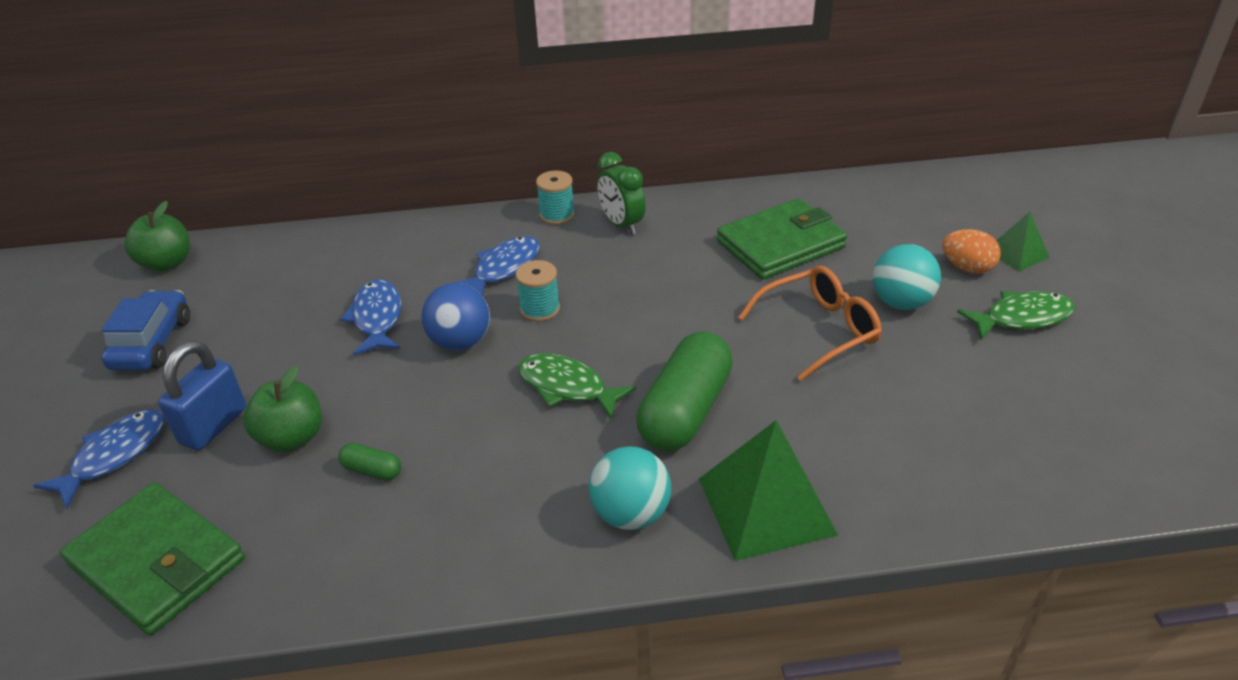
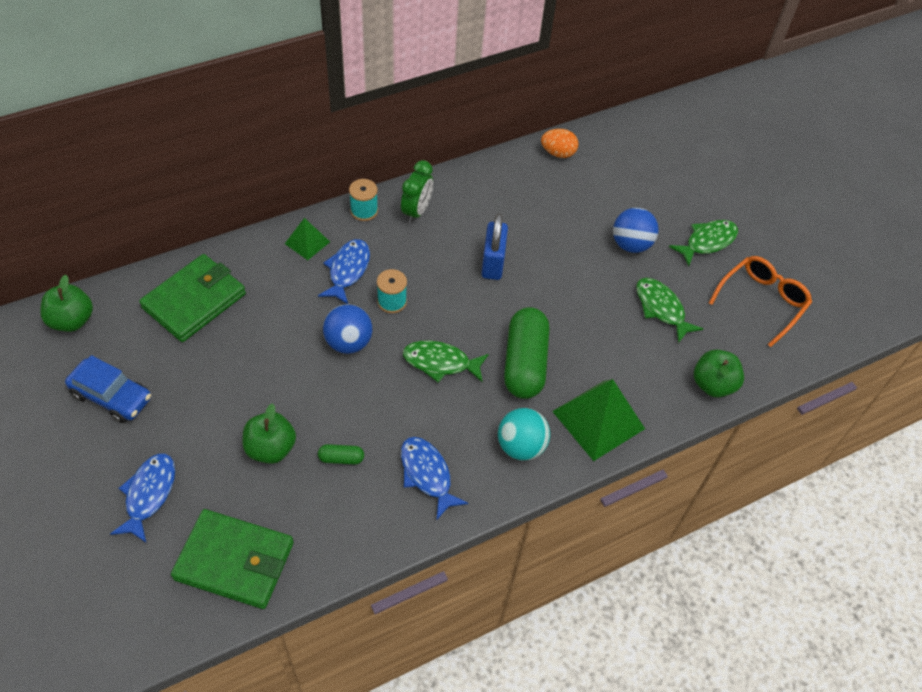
camera: 25 degrees left, 15 degrees up
blue car [101,290,190,370] -> blue car turned 135 degrees clockwise [65,355,151,423]
blue padlock [158,341,246,451] -> blue padlock moved to [481,213,508,280]
blue fish [340,279,402,356] -> blue fish moved to [401,437,469,519]
green clock [597,152,646,235] -> green clock turned 105 degrees counterclockwise [401,160,433,223]
green wallet [717,198,847,280] -> green wallet moved to [139,254,246,342]
orange glasses [738,266,882,381] -> orange glasses moved to [709,256,812,347]
turquoise ball [873,244,941,310] -> blue ball [613,208,659,253]
orange egg [942,229,1001,274] -> orange egg moved to [541,129,579,158]
green pyramid [996,212,1049,272] -> green pyramid moved to [285,218,330,260]
none -> green fish [636,278,703,343]
none -> green apple [694,349,744,398]

